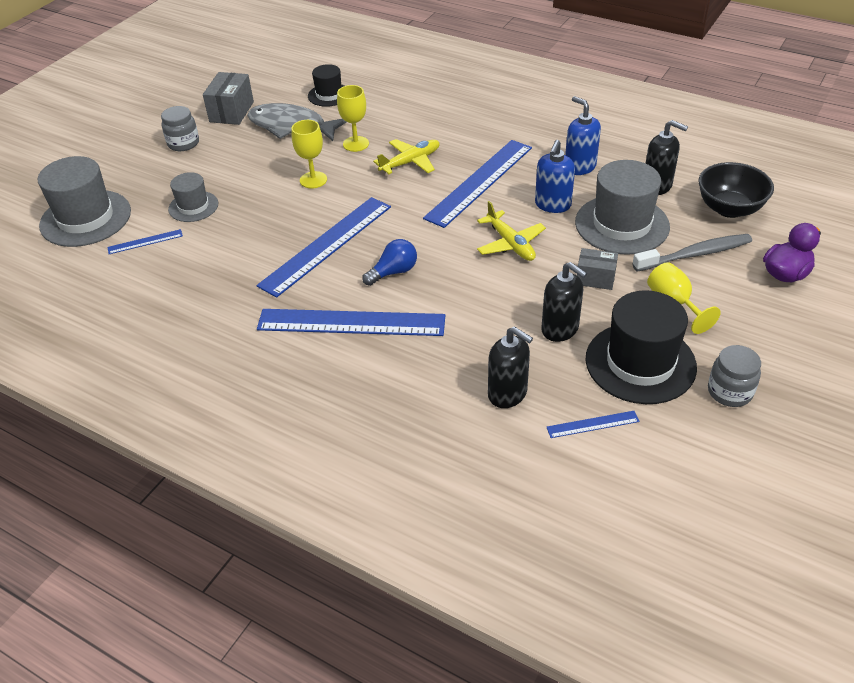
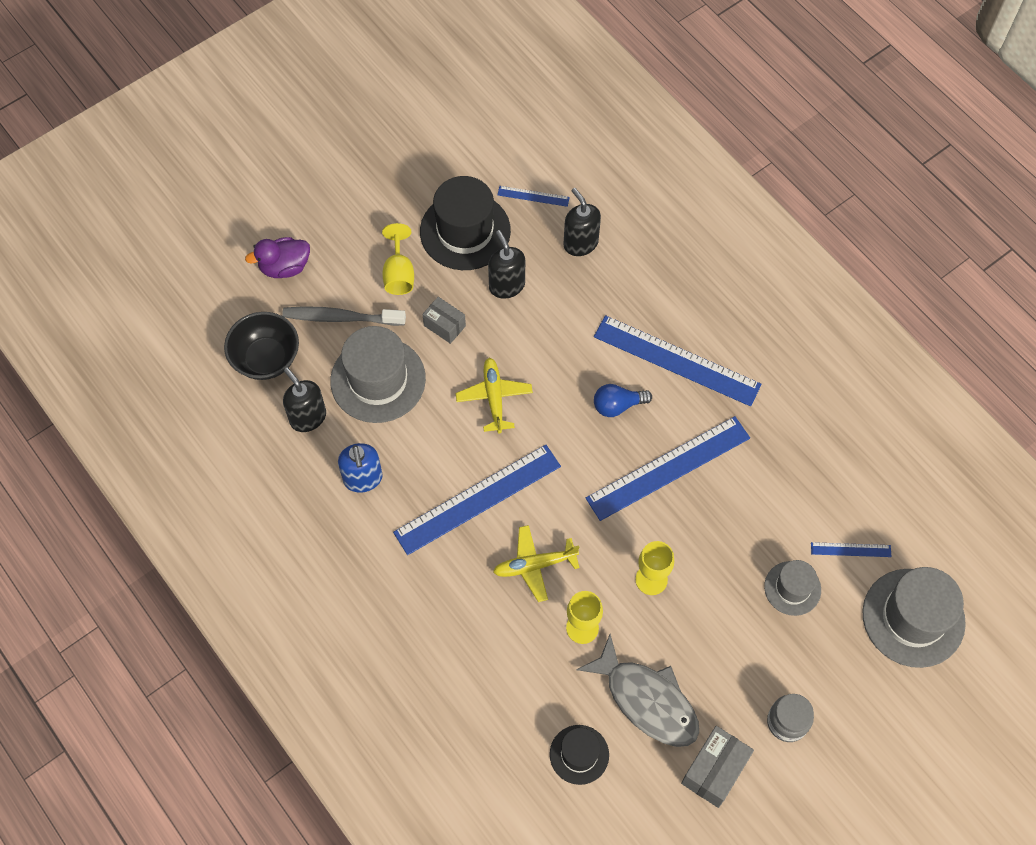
camera: 160 degrees left, 20 degrees up
blue soap dispenser [535,140,575,213] -> none
grey jar [708,345,761,407] -> none

